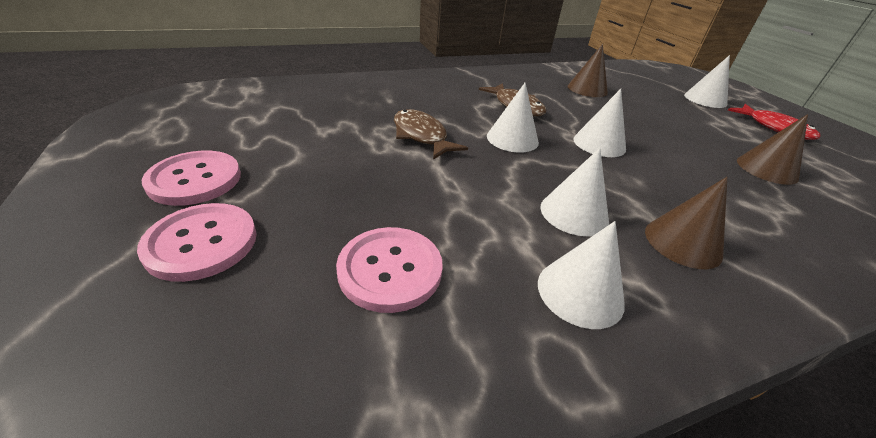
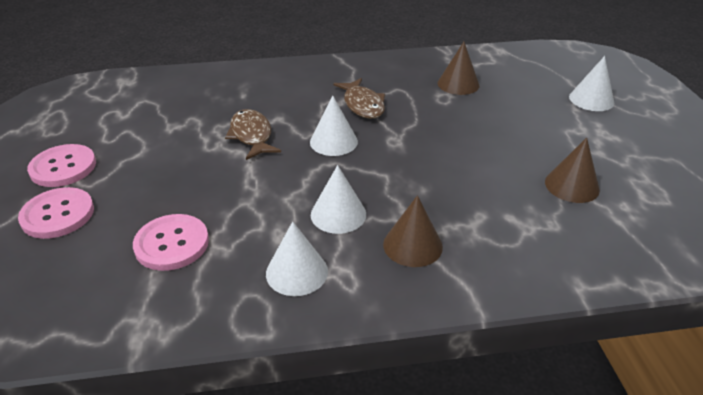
camera: 15 degrees right, 0 degrees up
white cone [573,89,626,157] -> none
red fish [728,104,820,140] -> none

